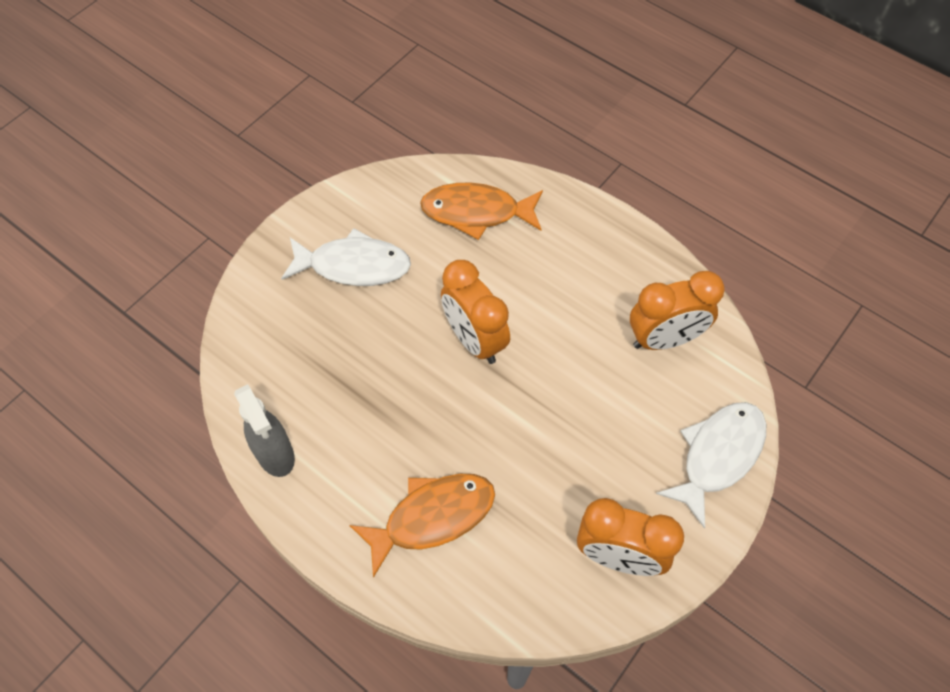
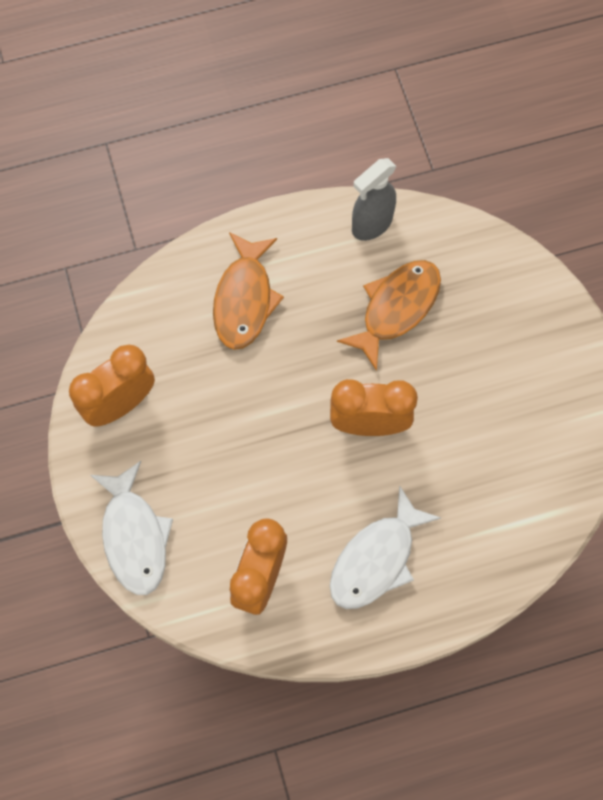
camera: 125 degrees right, 10 degrees up
grey spray bottle [234,384,295,477] -> grey spray bottle turned 45 degrees counterclockwise [352,158,396,241]
white fish [281,228,411,286] -> white fish moved to [330,486,441,609]
orange fish [420,183,543,240] -> orange fish moved to [337,260,441,371]

